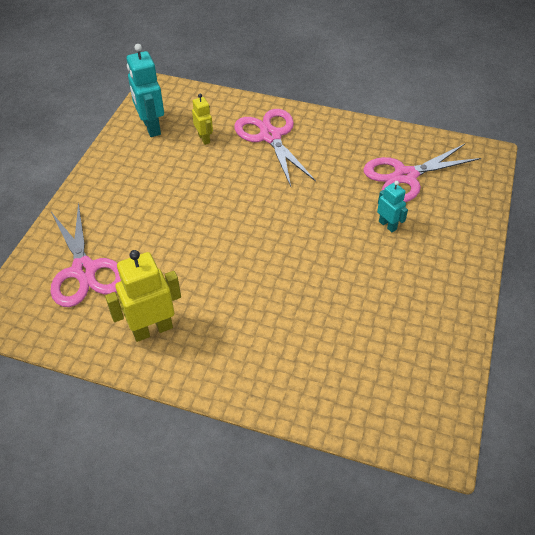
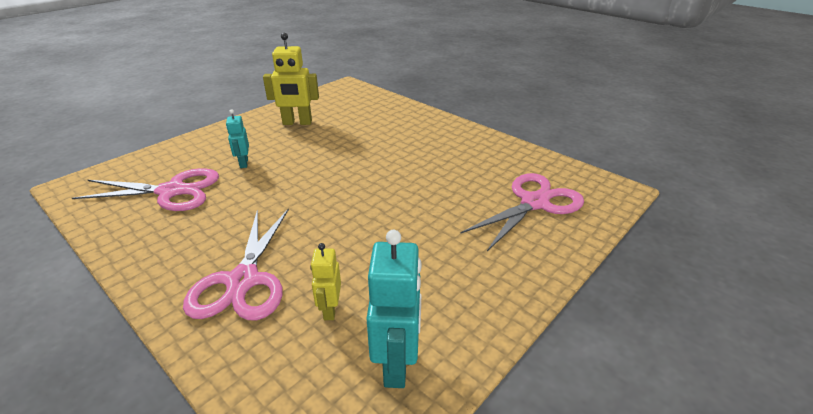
camera: 155 degrees left, 15 degrees down
pink scissors [51,202,121,307] -> pink scissors turned 45 degrees clockwise [461,173,584,251]
yellow robot [105,250,181,342] -> yellow robot moved to [263,33,319,125]

